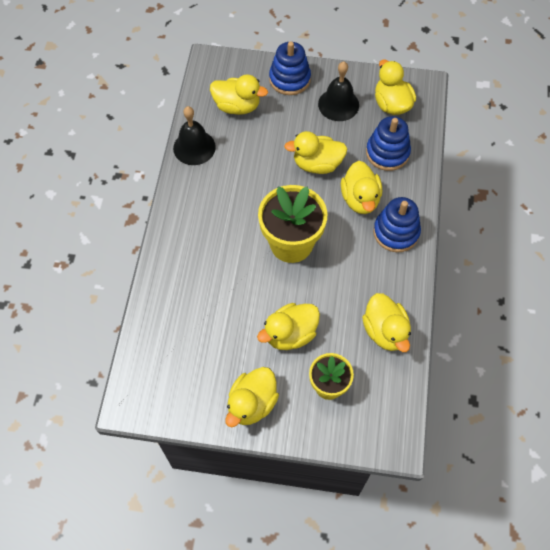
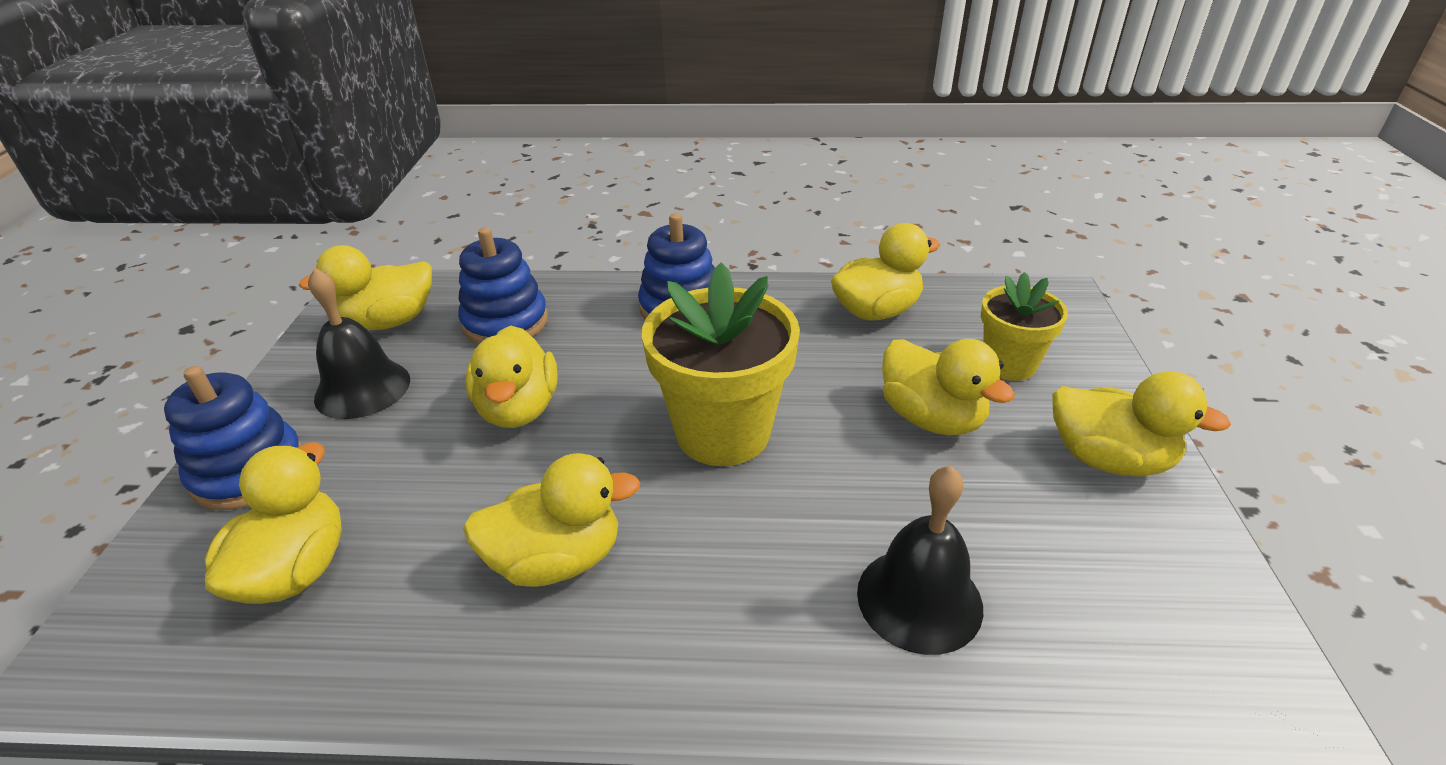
camera: 95 degrees left, 25 degrees down
black bell [173,106,216,165] -> black bell moved to [857,465,983,655]
yellow duck [341,161,382,214] -> yellow duck moved to [463,453,641,587]

